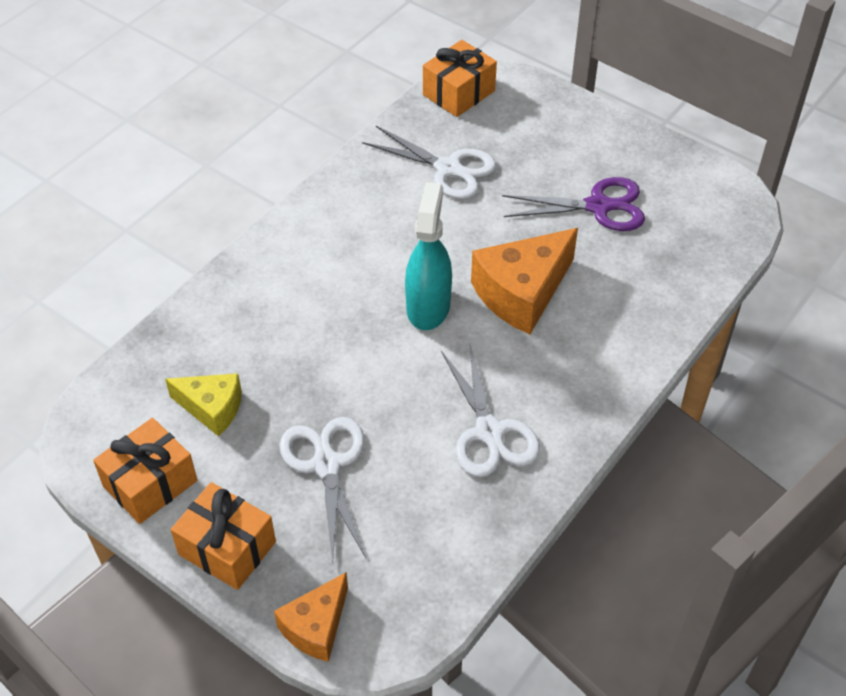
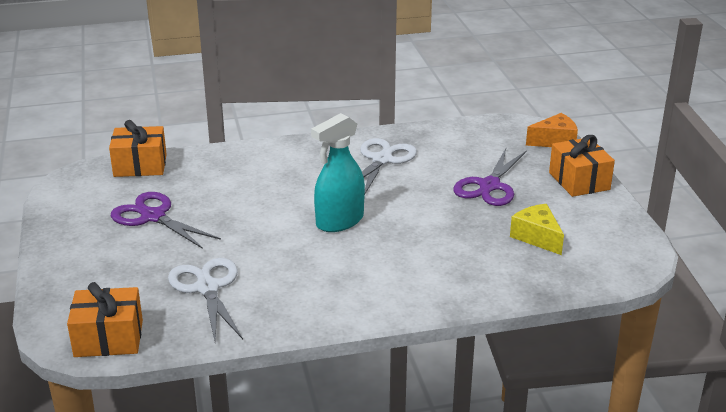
camera: 140 degrees left, 20 degrees down
orange gift [93,418,197,524] -> orange gift moved to [109,120,167,177]
white scissors [279,417,366,564] -> purple scissors [453,148,527,206]
orange cheese [471,228,578,334] -> none

